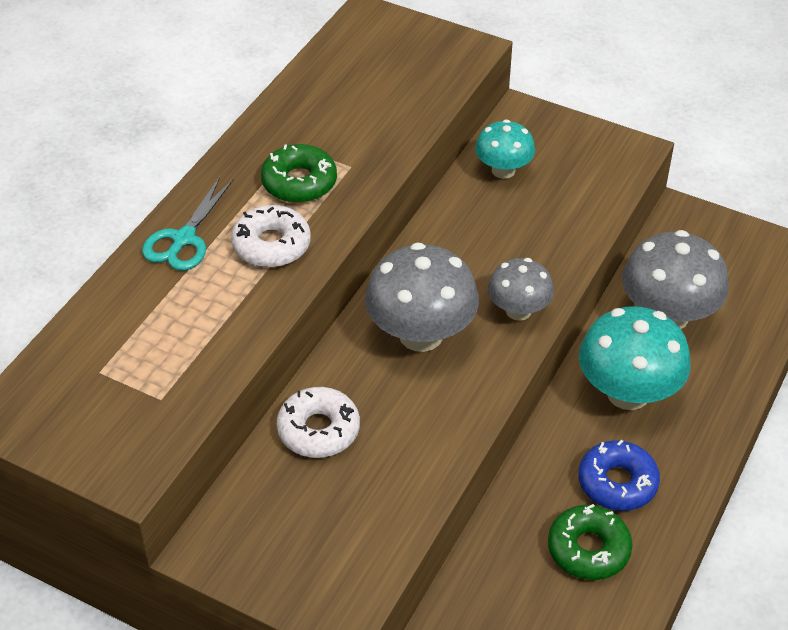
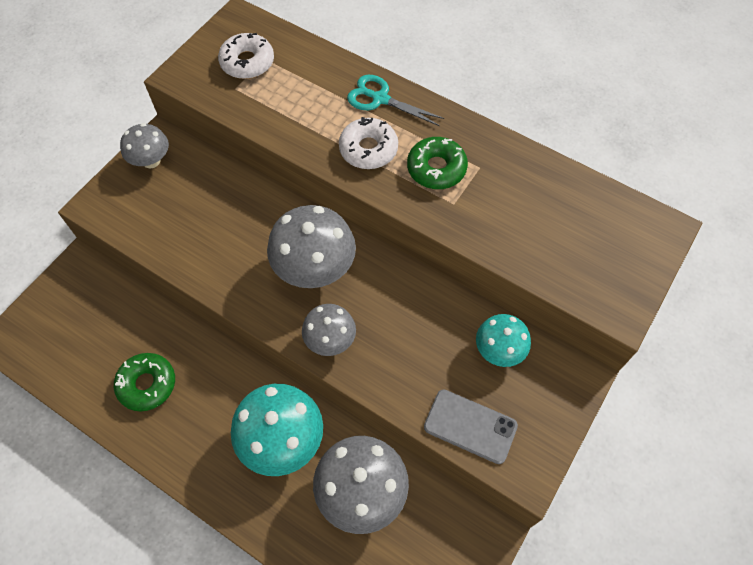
camera: 95 degrees right, 15 degrees up
white donut [277,387,360,458] -> white donut moved to [218,33,274,79]
blue donut [579,440,660,511] -> none
none -> grey mushroom [120,123,169,169]
none -> grey phone [424,389,518,464]

